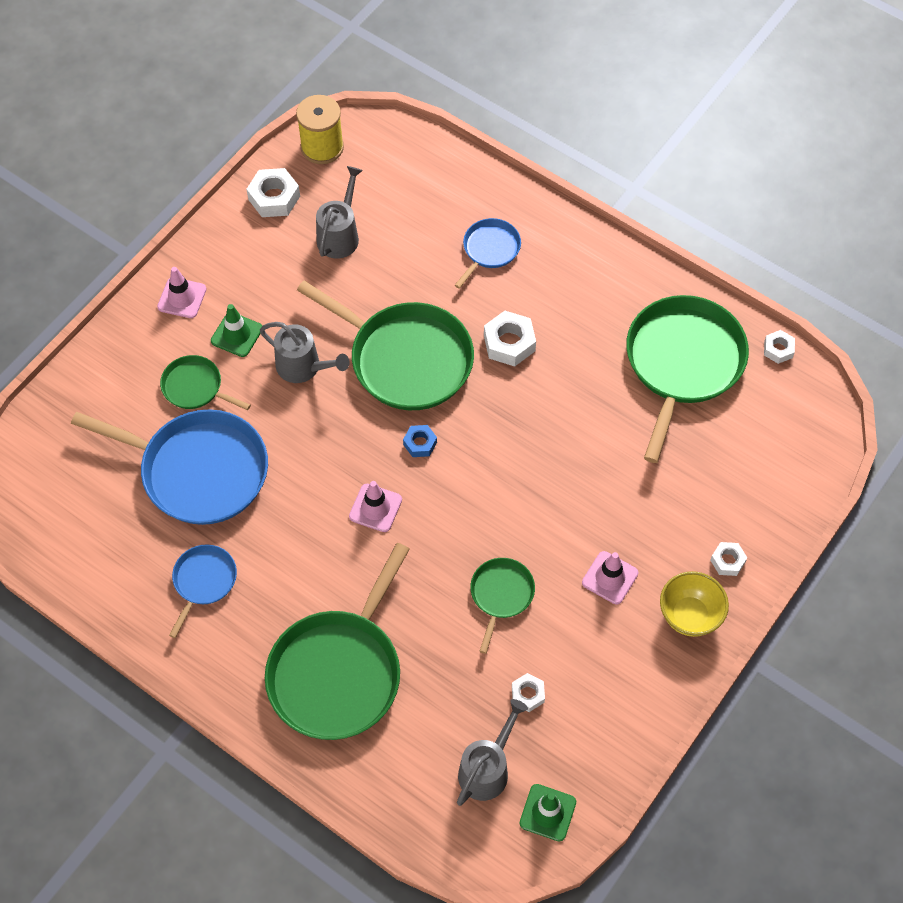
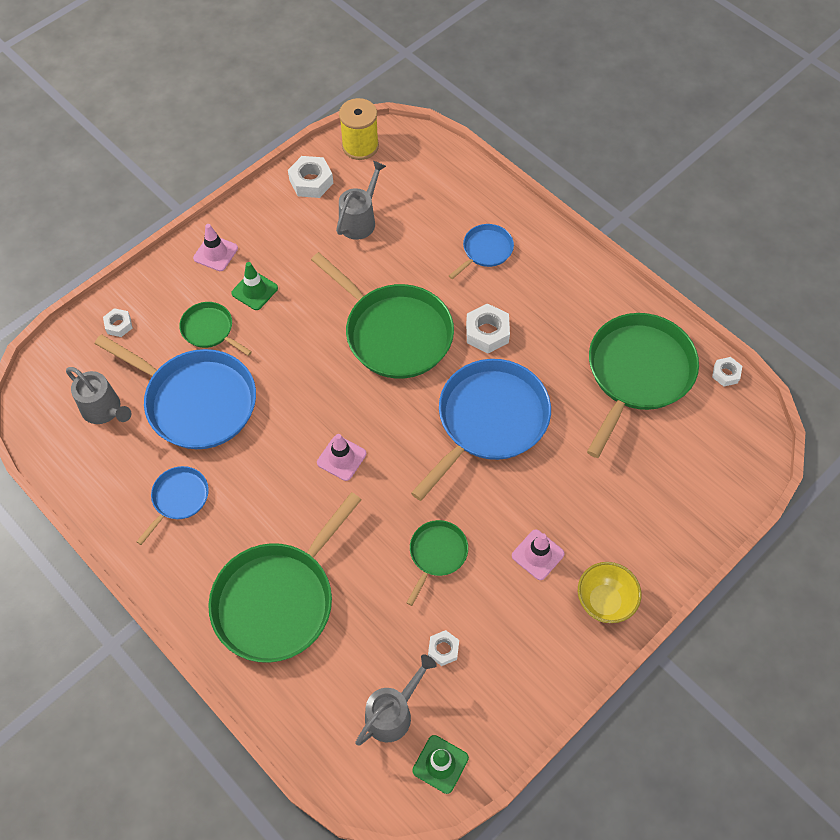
camera: 10 degrees right, 0 degrees up
grey watering can [260,322,350,383] -> grey watering can moved to [66,367,131,424]
blue nut [403,425,437,457] -> none
white nut [710,542,747,576] -> white nut moved to [103,308,132,337]
none -> blue pan [411,359,551,501]

